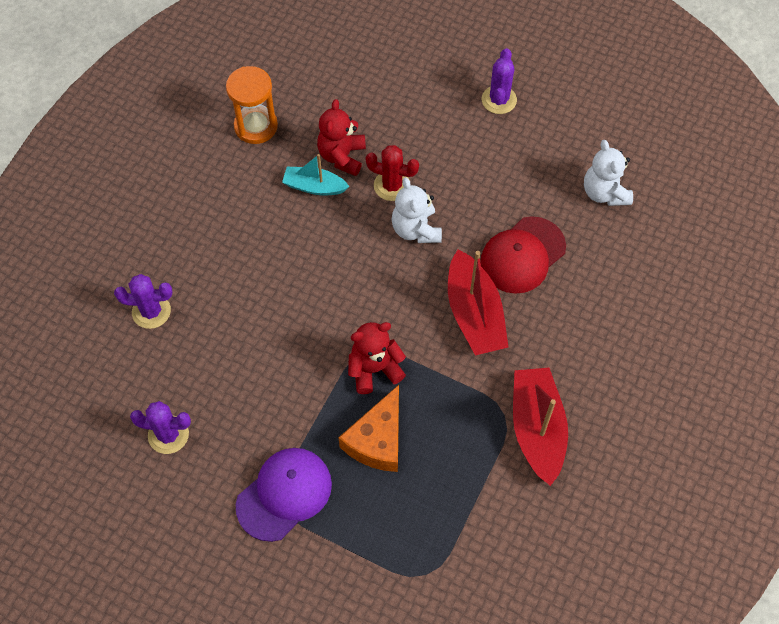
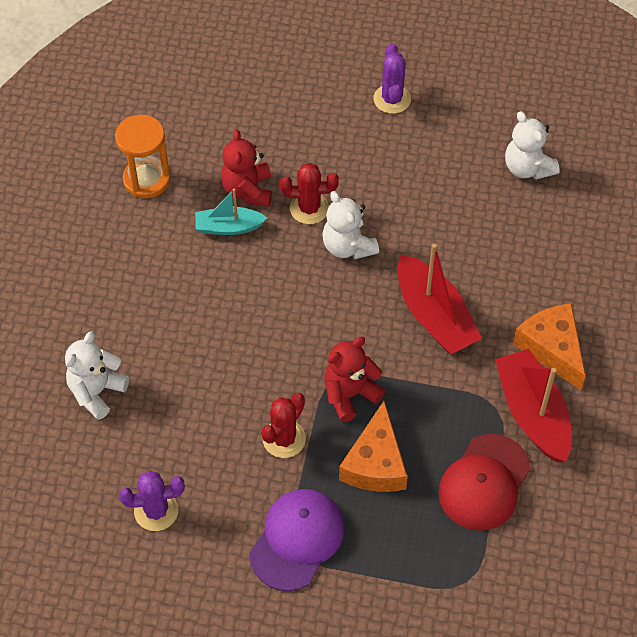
camera: 15 degrees left, 5 degrees down
purple cactus [114,274,172,329] -> white teddy bear [65,332,129,420]
red cap [480,216,566,294] -> red cap moved to [438,434,531,531]
none -> red cactus [261,393,306,458]
none -> orange cheese [513,303,586,390]

